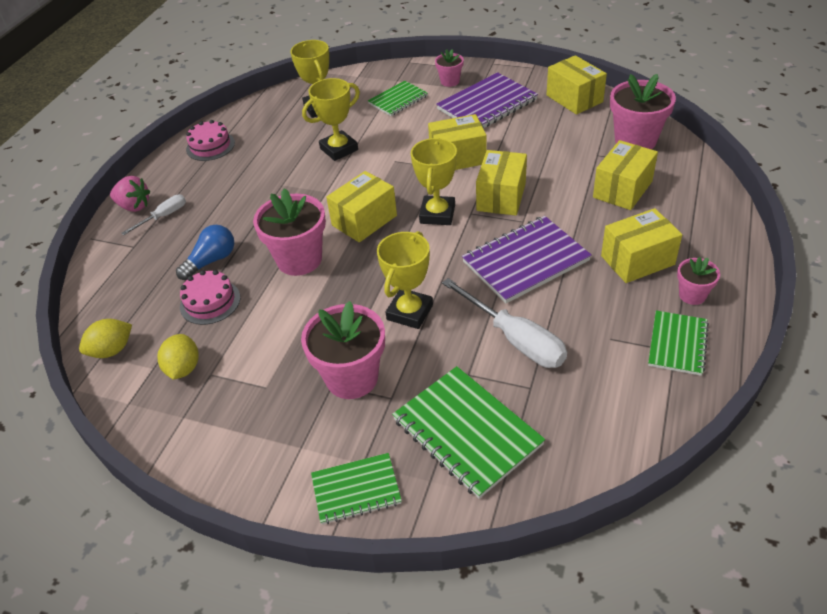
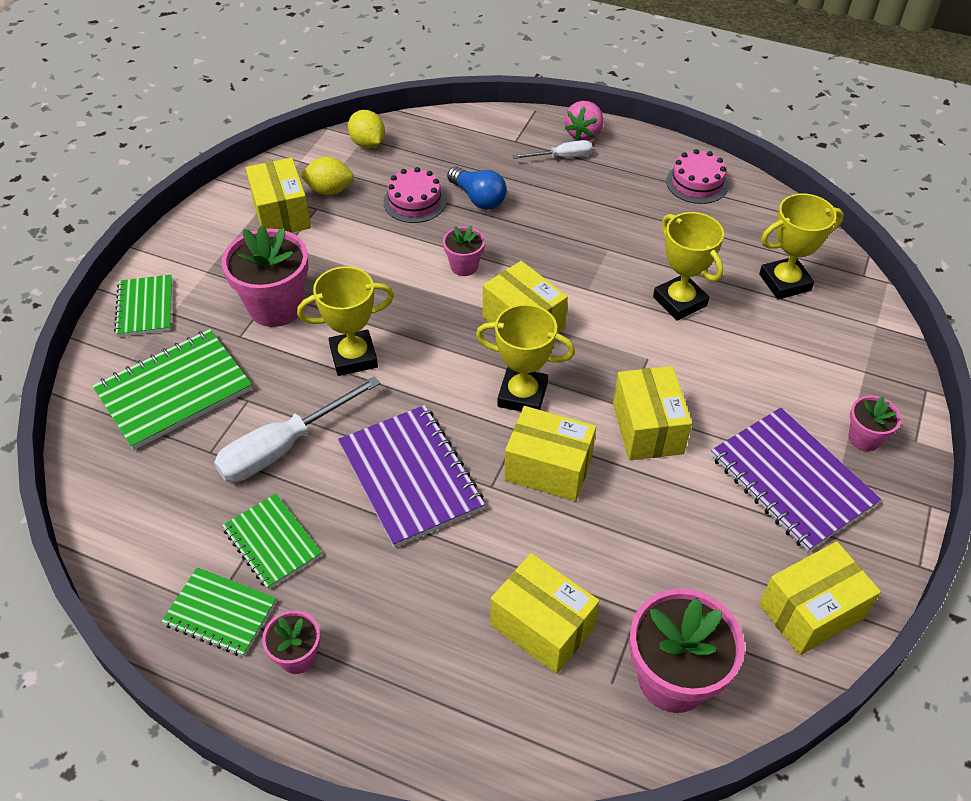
camera: 90 degrees right, 5 degrees up
white screwdriver [121,194,186,235] -> white screwdriver turned 60 degrees counterclockwise [512,140,593,159]
pink flower pot [253,188,326,276] -> pink flower pot [443,226,485,276], size x0.53
green notebook [368,81,428,116] -> green notebook moved to [222,494,322,589]
yellow trophy [377,231,433,329] -> yellow trophy turned 45 degrees counterclockwise [297,266,394,376]
yellow box [601,208,682,283] -> yellow box moved to [246,158,311,233]

